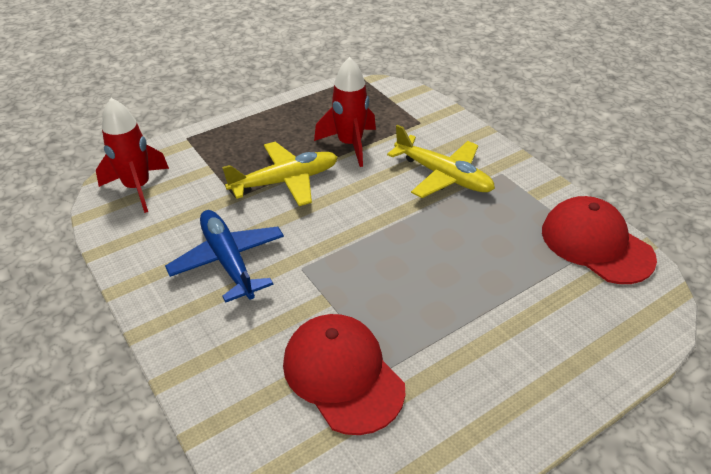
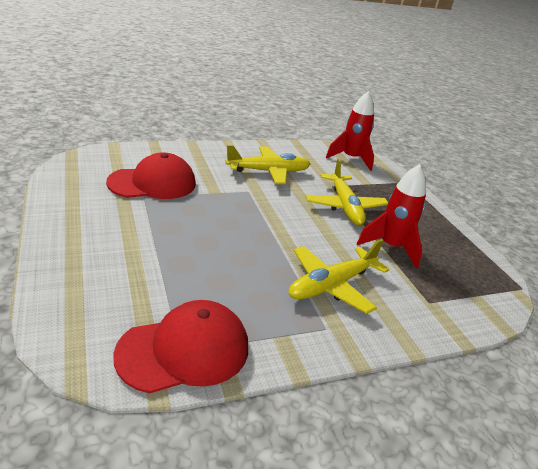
camera: 100 degrees right, 10 degrees down
blue plane [165,210,284,303] -> yellow plane [225,145,310,184]

